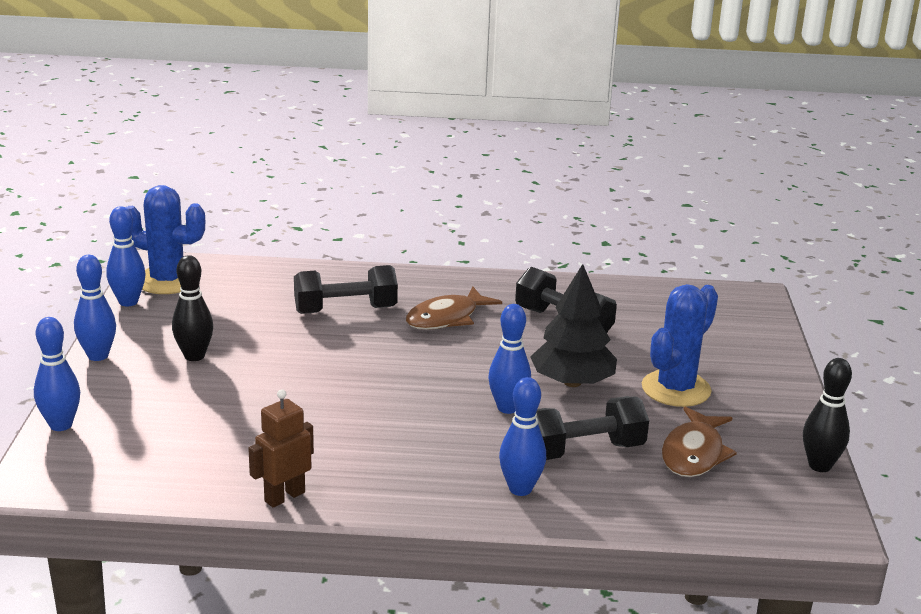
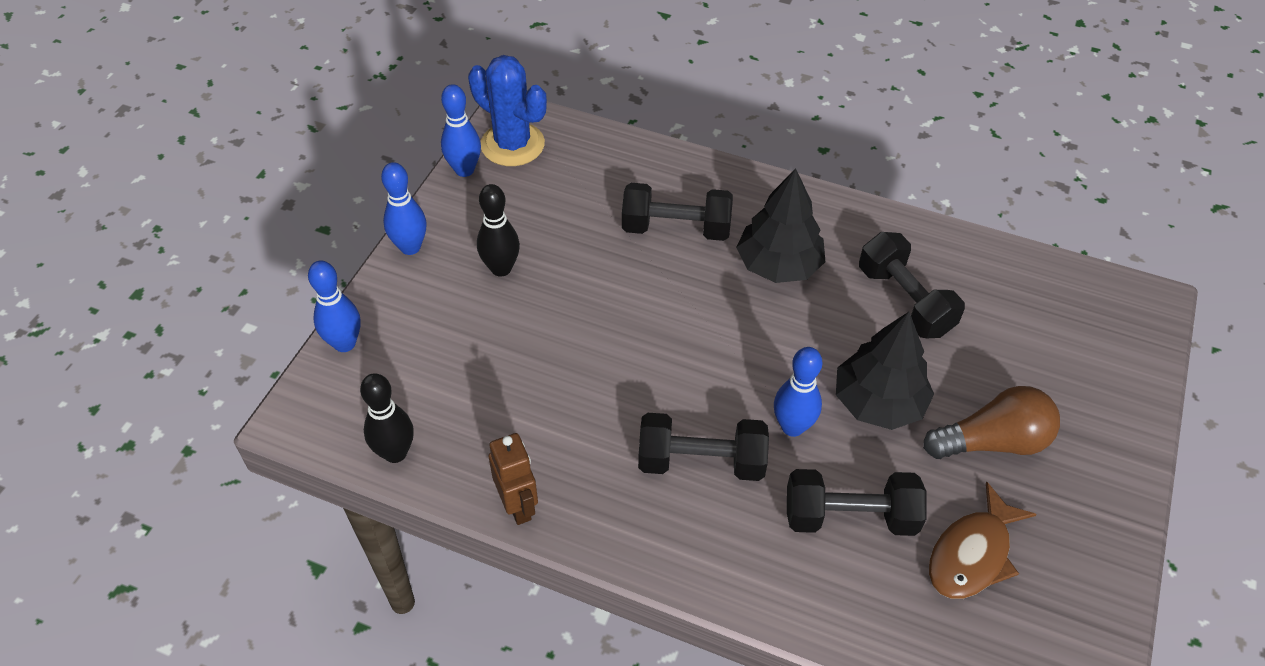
camera: 20 degrees right, 25 degrees up
brown robot [248,389,314,508] -> brown robot turned 90 degrees clockwise [489,433,538,525]
brown fish [406,287,502,330] -> black tree [736,168,825,283]
blue bowling pin [499,377,546,496] -> none
blue cactus [642,284,718,407] -> brown light bulb [923,386,1060,459]
black bowling pin [803,358,852,472] -> black bowling pin moved to [360,373,414,463]
none -> black dumbbell [638,413,769,481]

